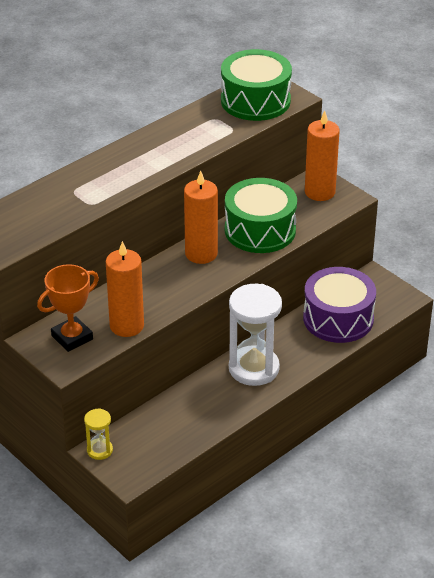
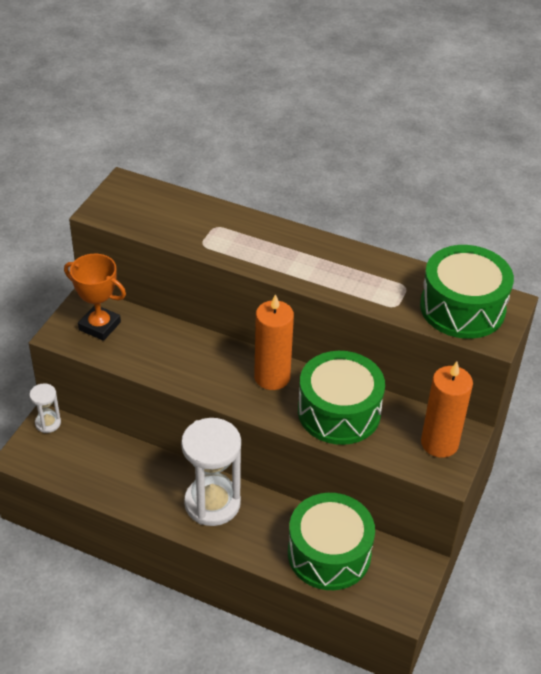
camera: 65 degrees right, 5 degrees up
yellow hourglass [84,408,113,460] -> white hourglass [29,383,61,433]
orange candle [106,241,144,337] -> none
purple drum [303,267,376,343] -> green drum [288,493,375,590]

